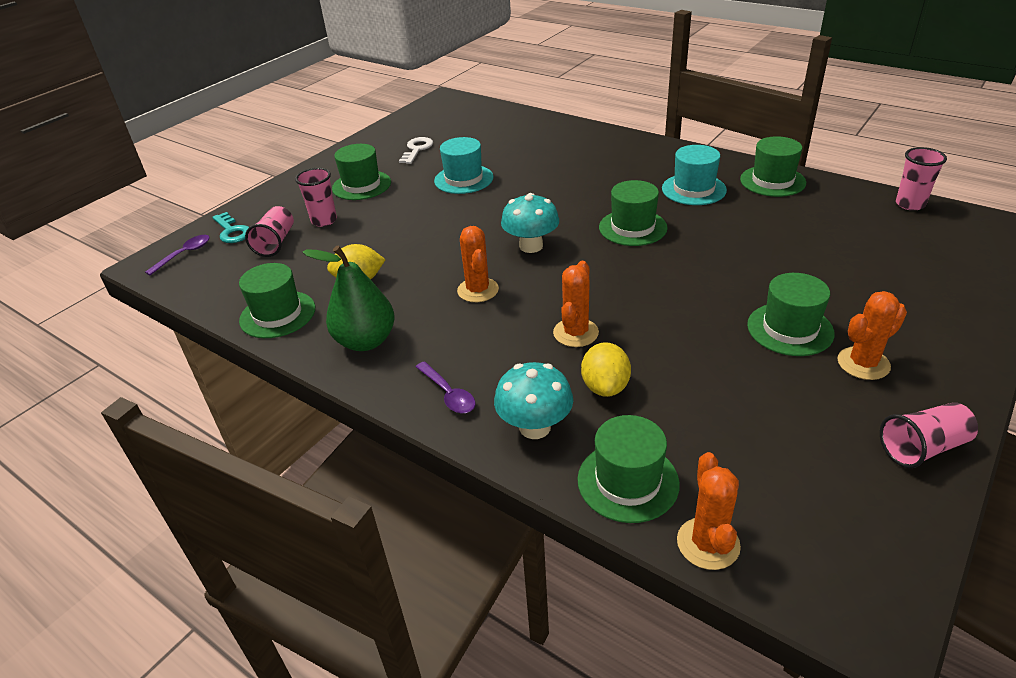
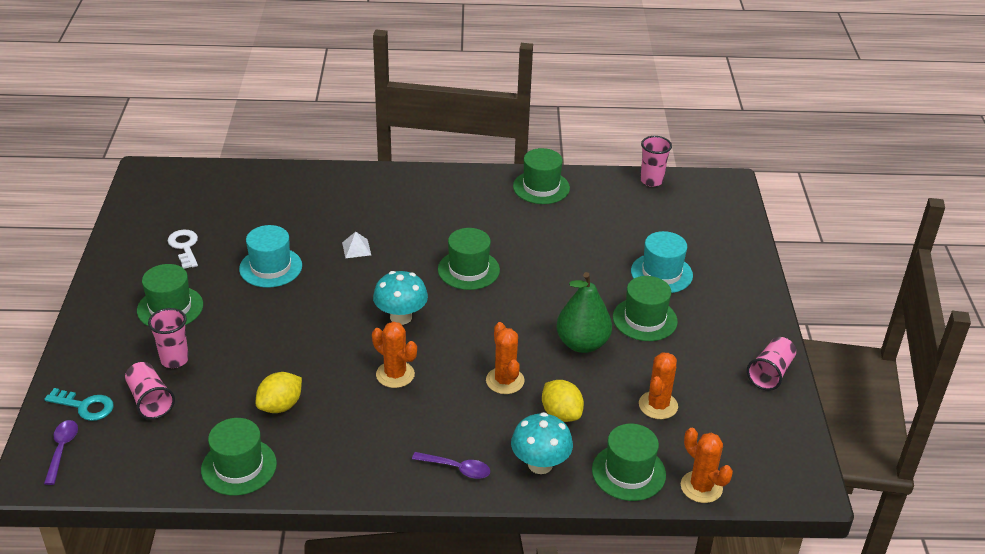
camera: 40 degrees left, 0 degrees up
green pear [302,245,395,351] -> green pear moved to [556,272,612,353]
turquoise hat [662,145,727,205] -> turquoise hat moved to [631,231,693,293]
orange cactus [837,291,907,380] -> orange cactus moved to [639,352,678,419]
none -> white pyramid [342,232,371,258]

